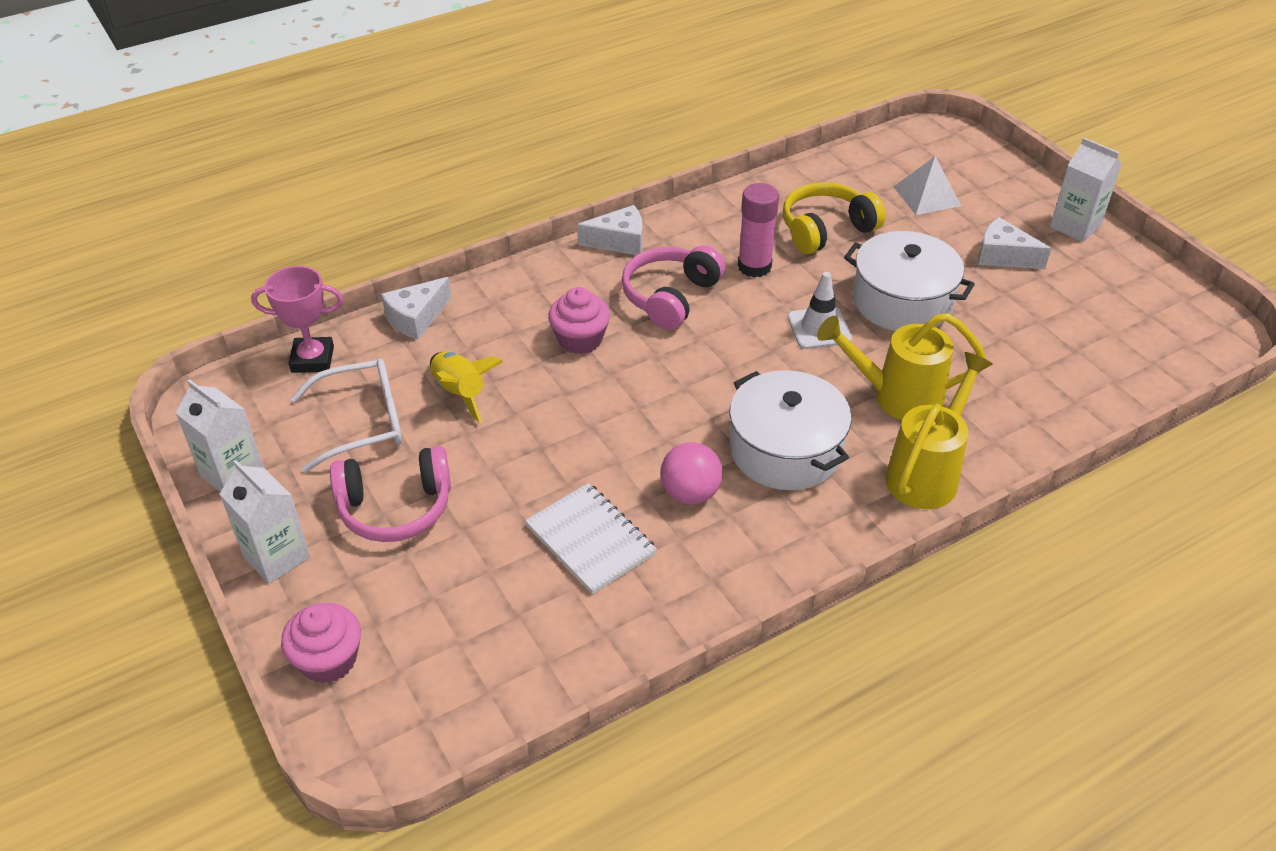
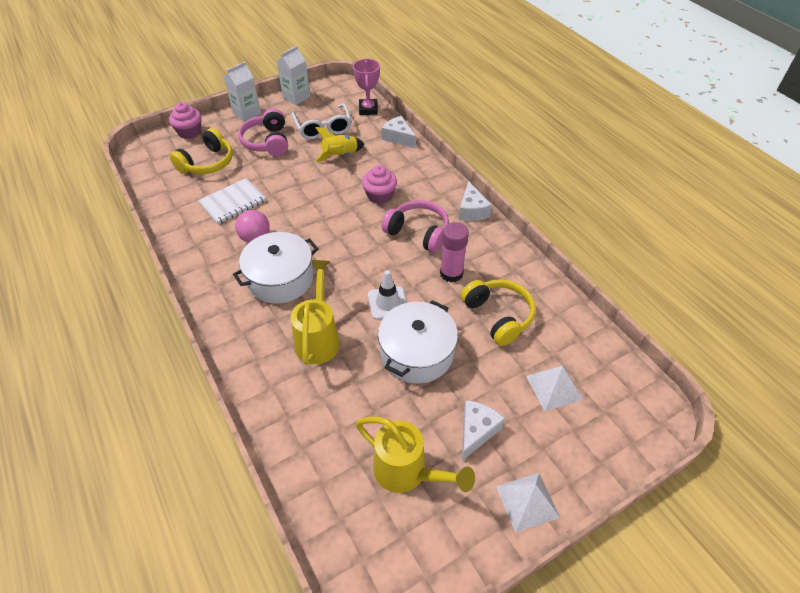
camera: 90 degrees right, 5 degrees up
yellow watering can [885,352,993,509] -> yellow watering can moved to [356,417,475,493]
white carton [1050,138,1122,242] -> white pyramid [496,473,560,533]
none -> yellow headphones [170,128,233,174]

